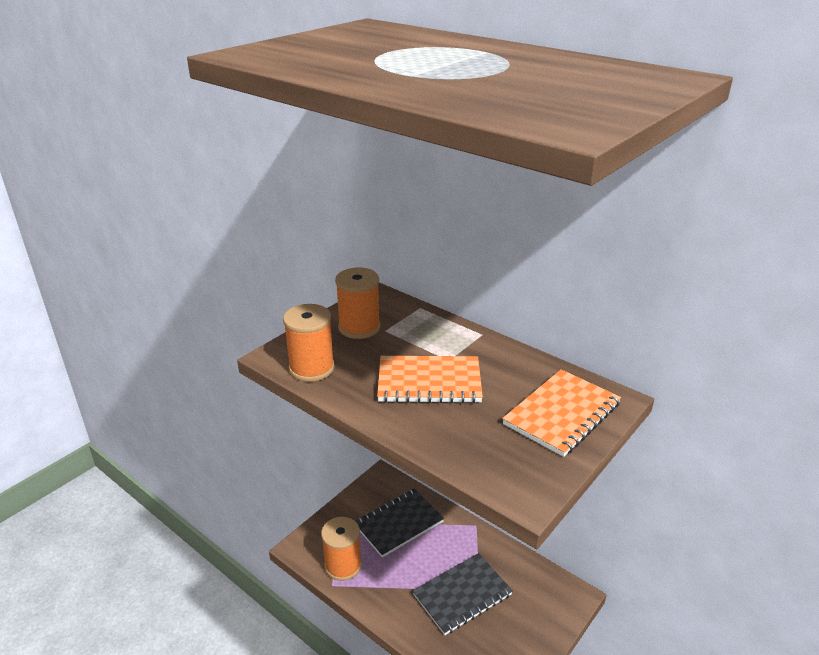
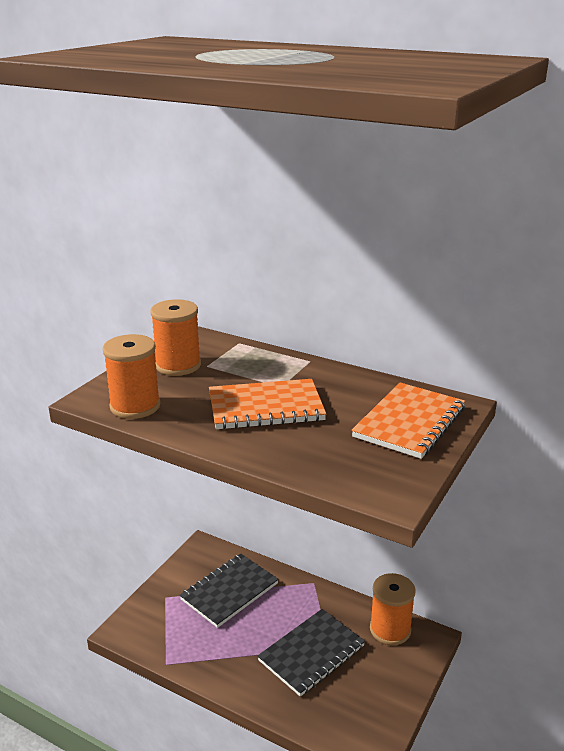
camera: 10 degrees left, 5 degrees down
orange spool [321,517,362,581] -> orange spool moved to [370,573,416,645]

